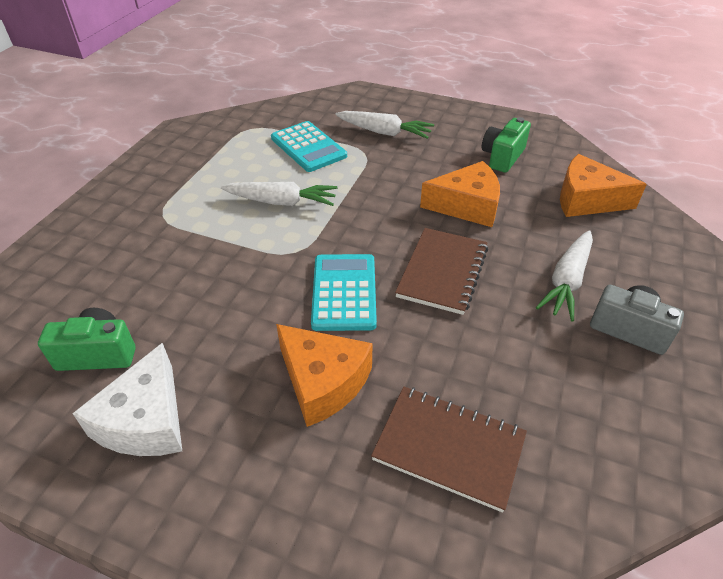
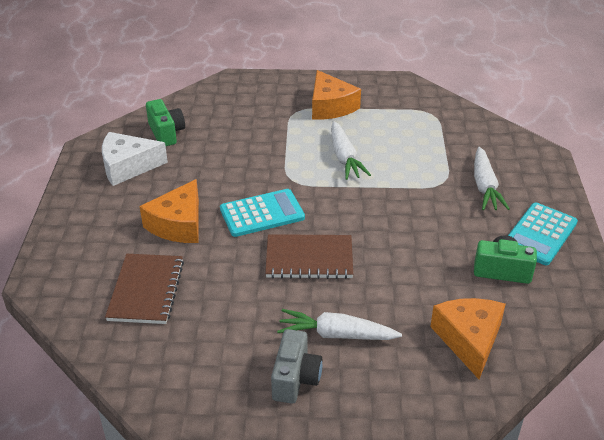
camera: 70 degrees right, 5 degrees down
turquoise calculator [271,121,347,172] -> turquoise calculator moved to [508,202,578,265]
orange cheese [420,161,500,227] -> orange cheese moved to [312,70,361,120]

